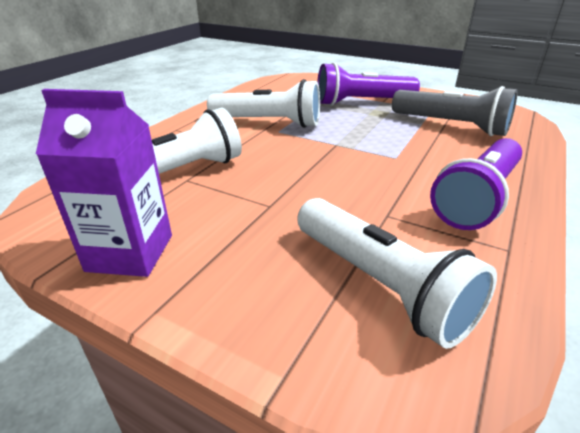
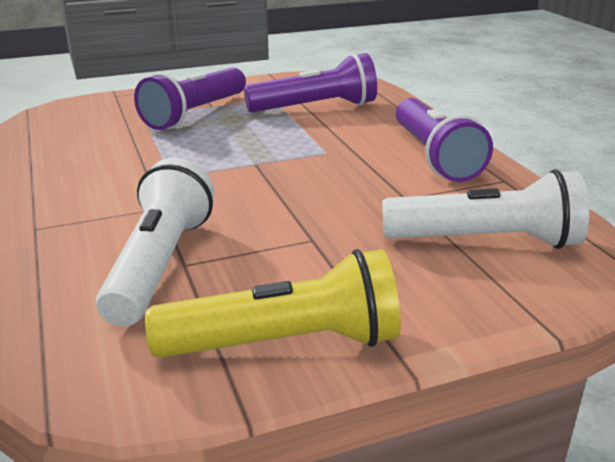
camera: 50 degrees left, 5 degrees down
purple carton [36,89,172,277] -> yellow flashlight [145,249,401,358]
white flashlight [207,79,320,128] -> none
grey flashlight [392,86,518,136] -> purple flashlight [244,53,377,112]

